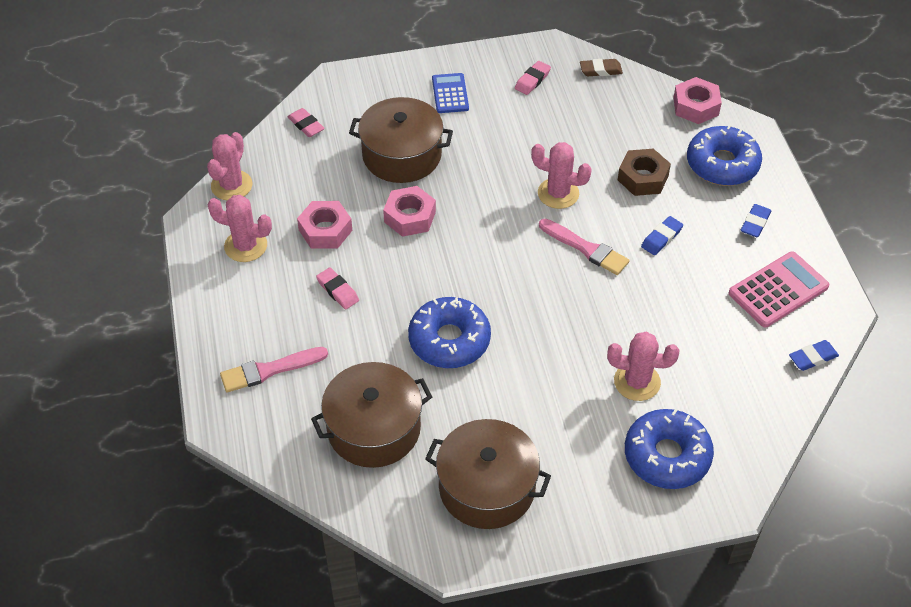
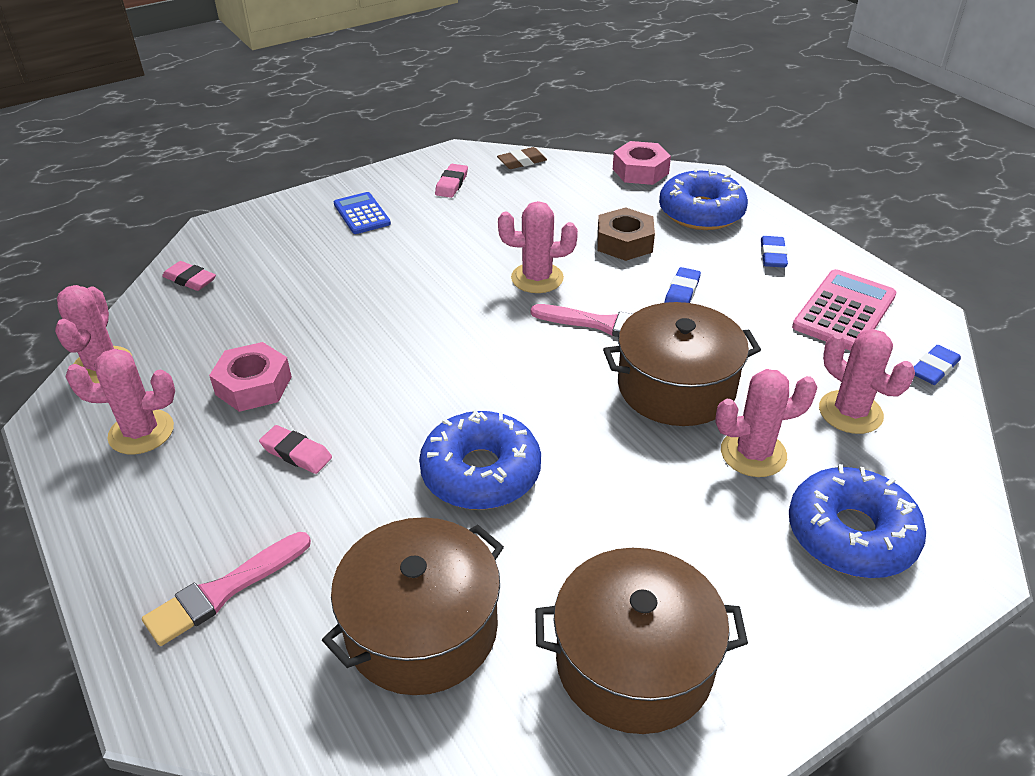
camera: 20 degrees left, 10 degrees down
brown pot [349,97,453,183] -> brown pot moved to [603,302,761,426]
pink nut [383,186,436,237] -> none
none -> pink cactus [819,329,915,434]

